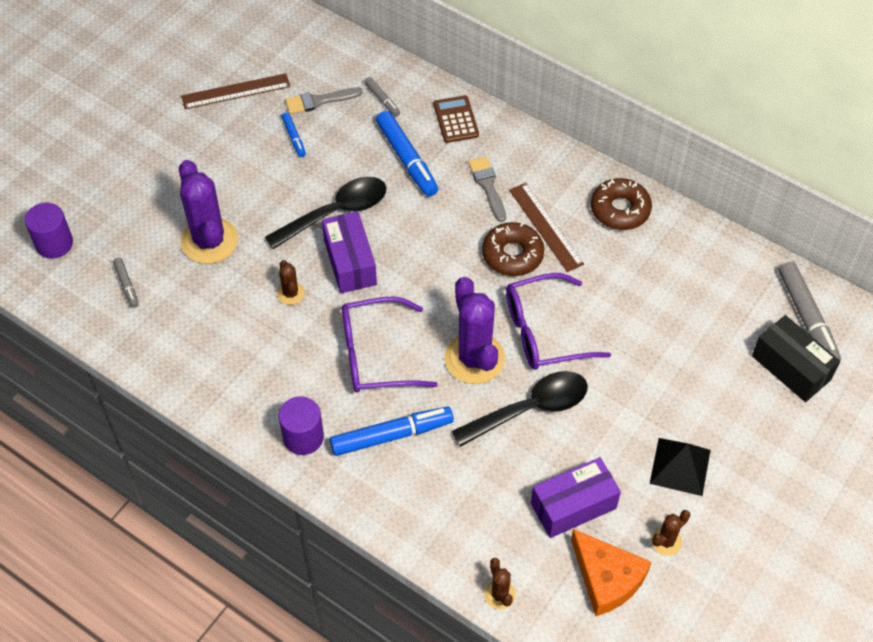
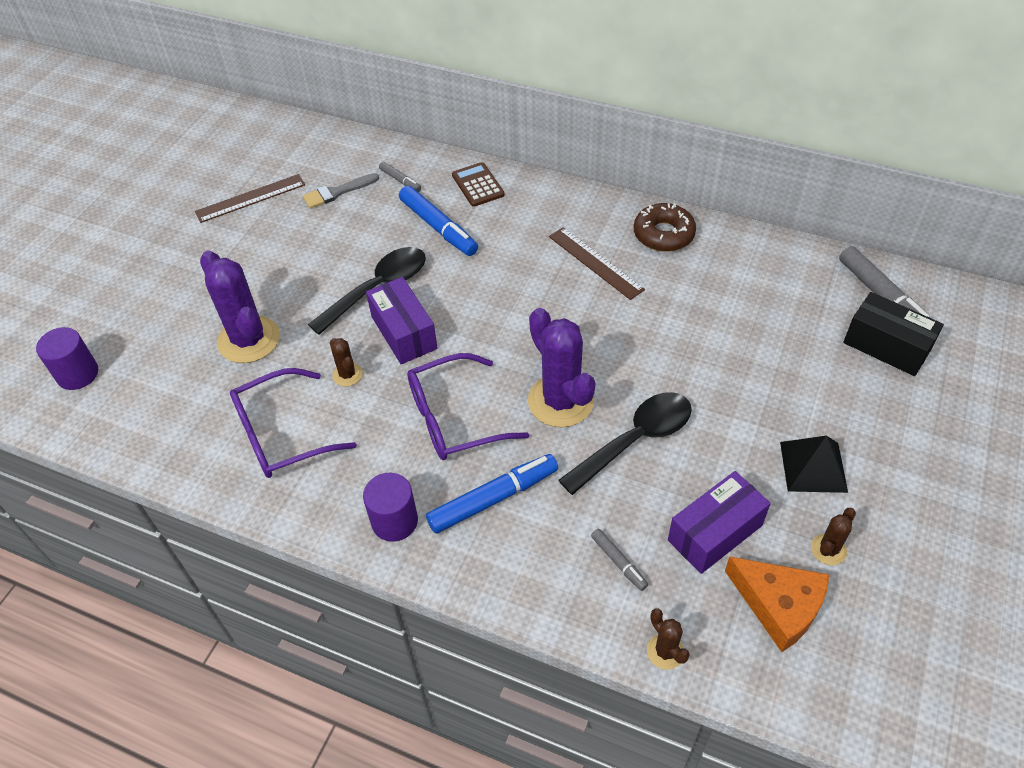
camera: 10 degrees left, 5 degrees down
grey marker [113,258,139,308] -> grey marker moved to [591,529,648,591]
blue marker [282,112,306,157] -> none
grey brush [468,156,506,222] -> none
brown donut [482,222,544,276] -> none
purple glasses [506,273,611,370] -> purple glasses moved to [230,368,357,478]

